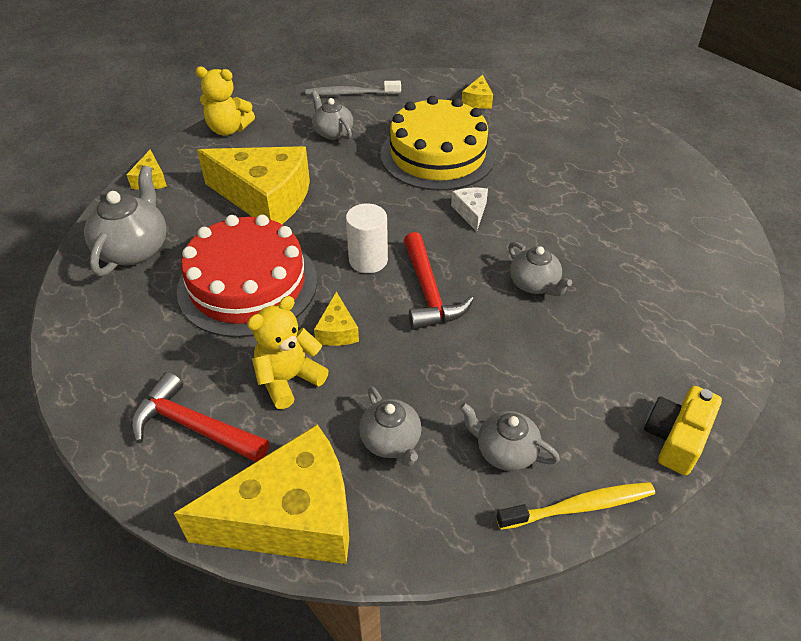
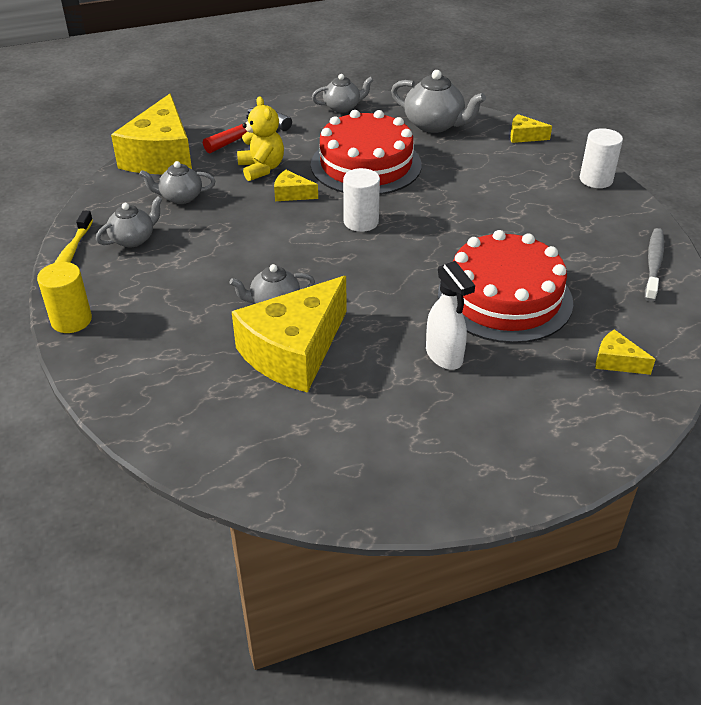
camera: 110 degrees right, 5 degrees down
yellow teddy bear [196,67,255,136] -> white cylinder [580,128,623,188]
yellow cheese [197,146,310,224] -> yellow cheese moved to [232,276,346,393]
grey teapot [311,91,353,140] -> grey teapot moved to [312,74,373,113]
yellow cake [381,96,496,191] -> red cake [438,230,573,343]
red hammer [404,232,474,330] -> none
white cheese [451,187,488,232] -> none
yellow camera [644,386,722,475] -> yellow cylinder [37,262,92,333]
none -> white spray bottle [426,261,475,370]

